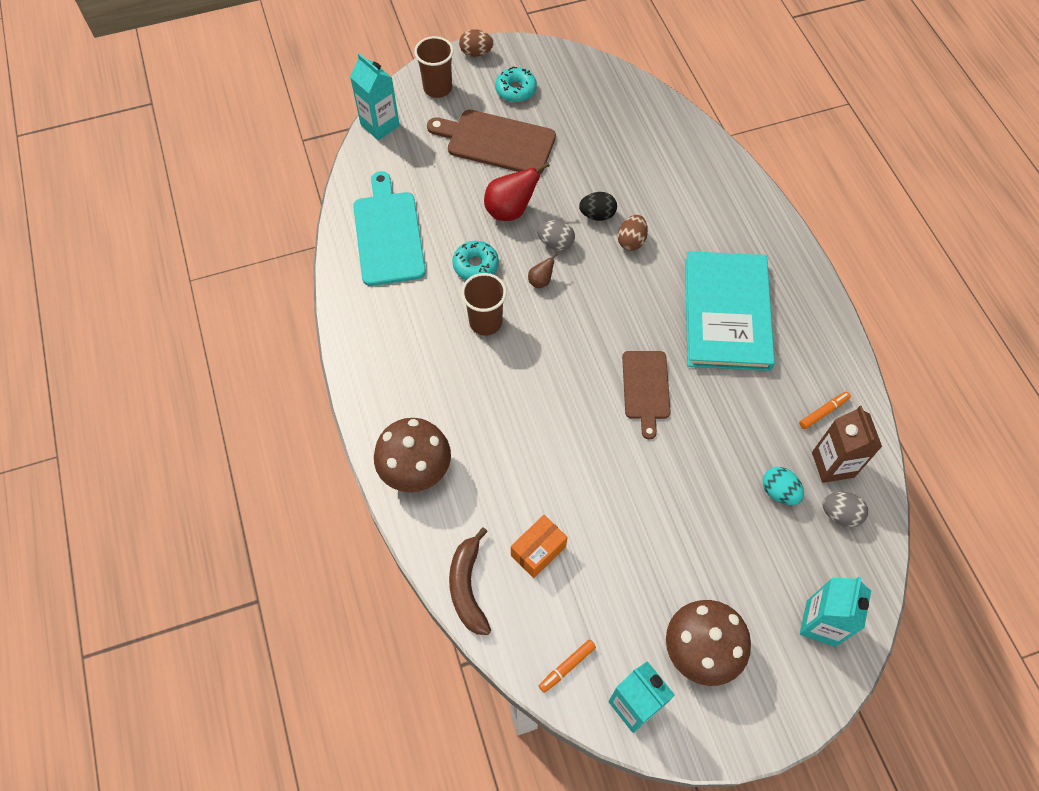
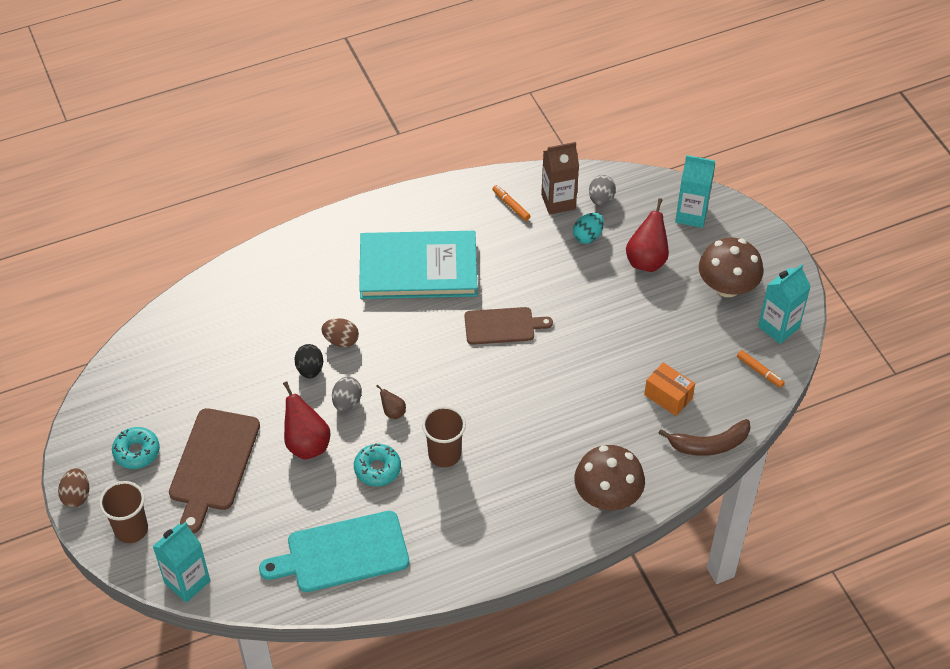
camera: 95 degrees left, 10 degrees down
none -> red pear [626,198,669,272]

